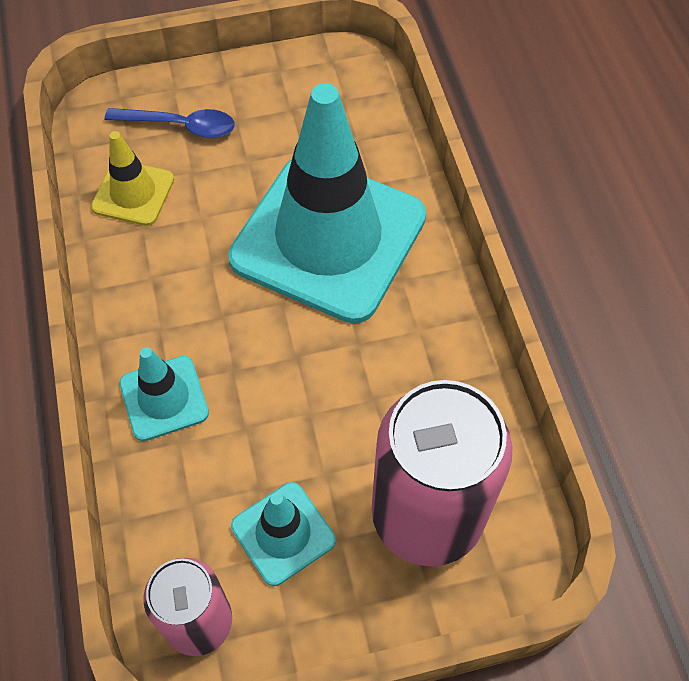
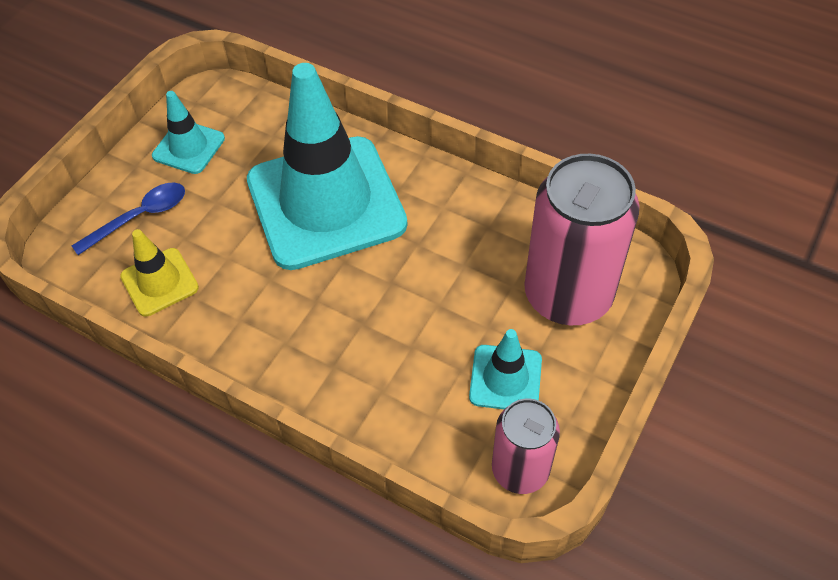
camera: 45 degrees left, 5 degrees down
turquoise traffic cone [119,347,209,441] -> turquoise traffic cone moved to [152,91,225,174]

